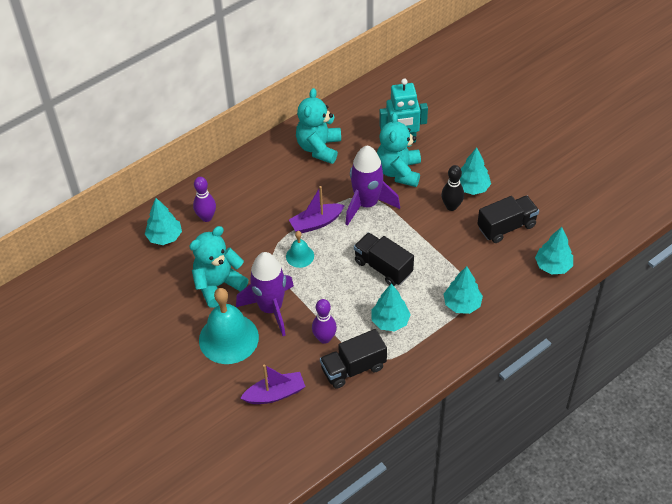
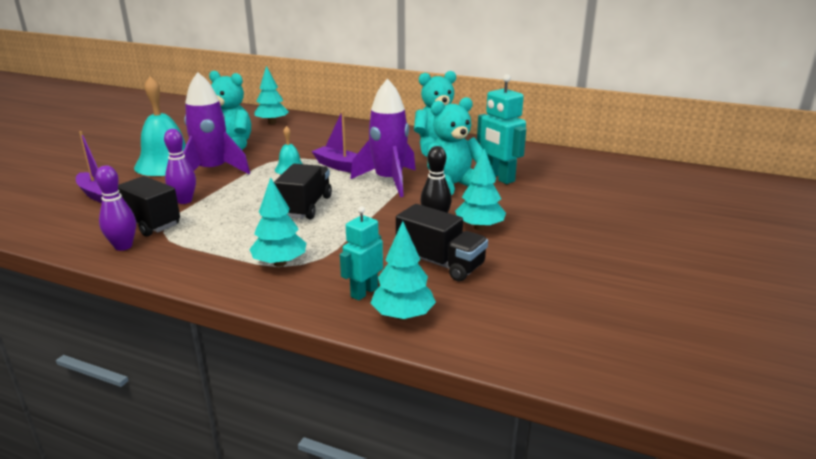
camera: 60 degrees right, 25 degrees down
purple bowling pin [193,177,216,222] -> purple bowling pin moved to [95,166,136,251]
turquoise tree [371,283,411,331] -> none
none -> turquoise robot [340,206,383,301]

